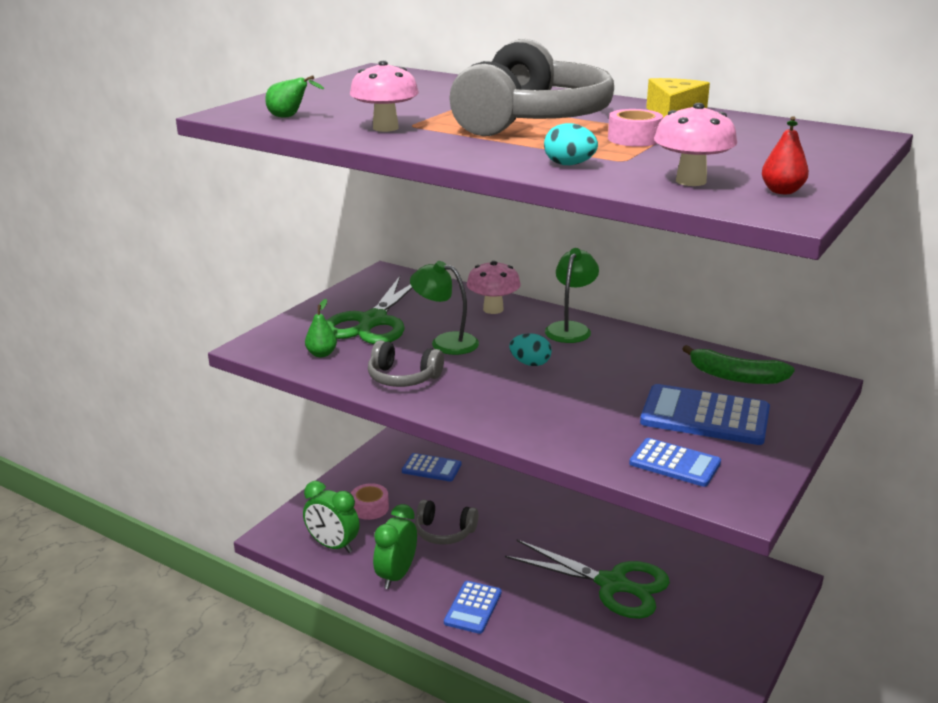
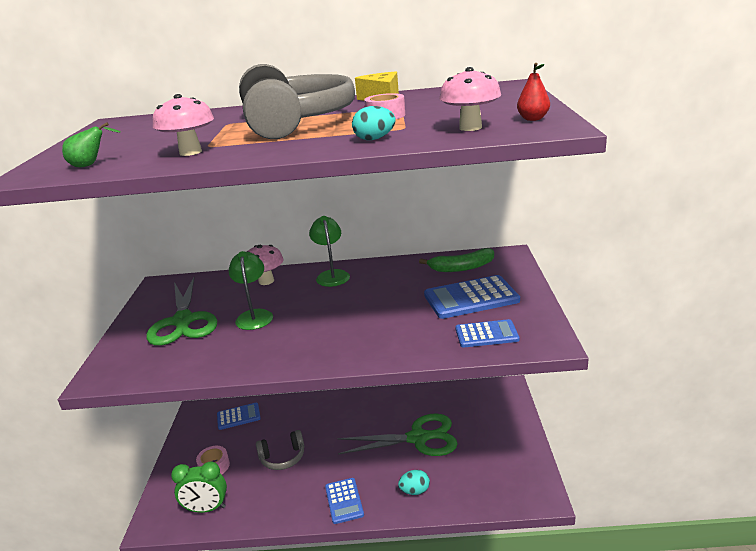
camera: 30 degrees left, 0 degrees up
green pear [305,299,337,357] -> none
grey headphones [368,340,444,387] -> none
green clock [373,504,417,589] -> none
green lamp [410,261,479,355] -> green lamp turned 90 degrees clockwise [228,251,273,330]
turquoise egg [509,333,552,366] -> turquoise egg moved to [398,470,430,495]

